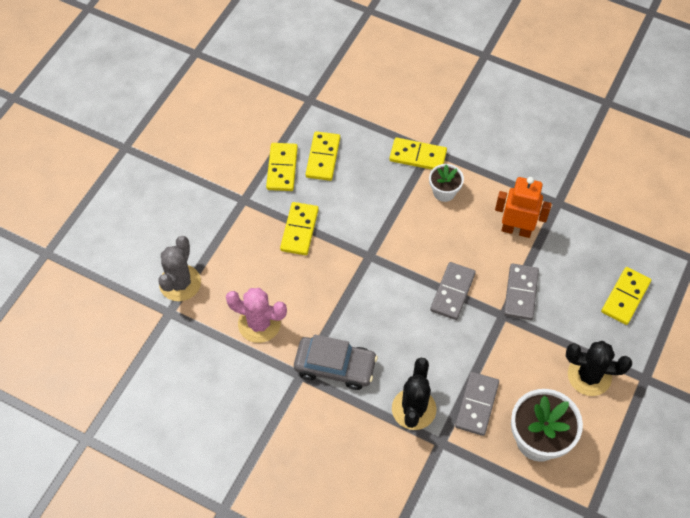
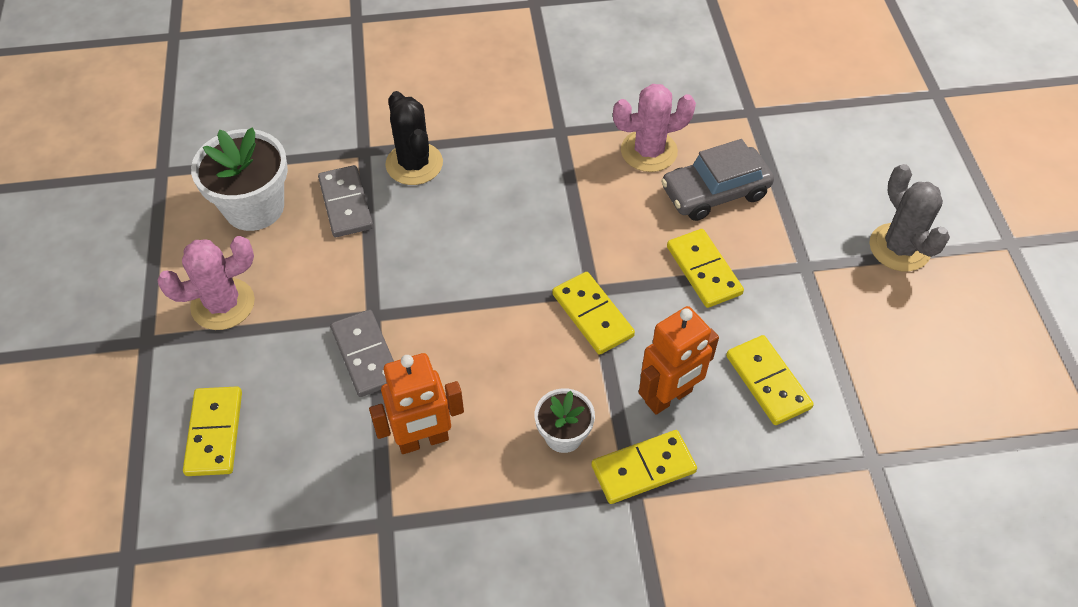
camera: 145 degrees right, 5 degrees down
grey cactus [158,236,201,301] -> grey cactus moved to [869,164,950,272]
yellow domino [266,143,298,191] -> yellow domino moved to [552,272,635,355]
grey car [294,334,378,390] -> grey car moved to [661,139,774,221]
grey domino [430,262,476,320] -> none
black cactus [566,341,632,396] -> pink cactus [157,236,255,330]
none -> orange robot [639,306,719,415]

